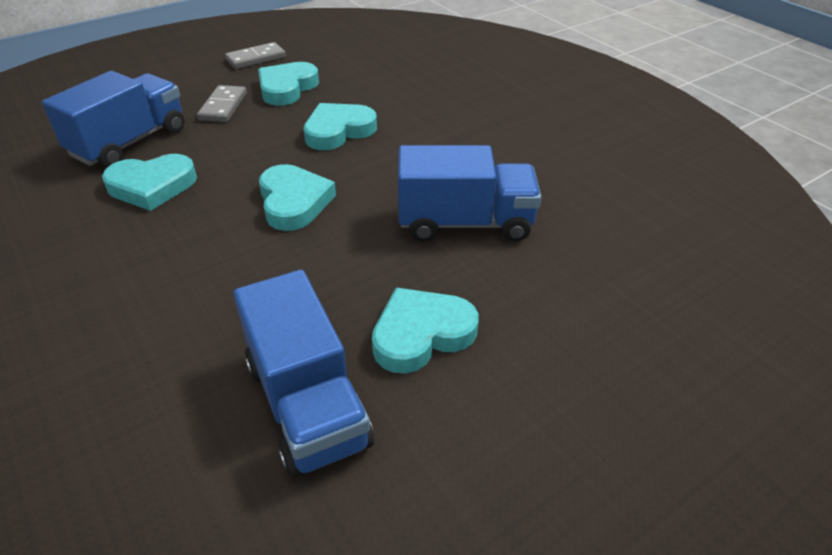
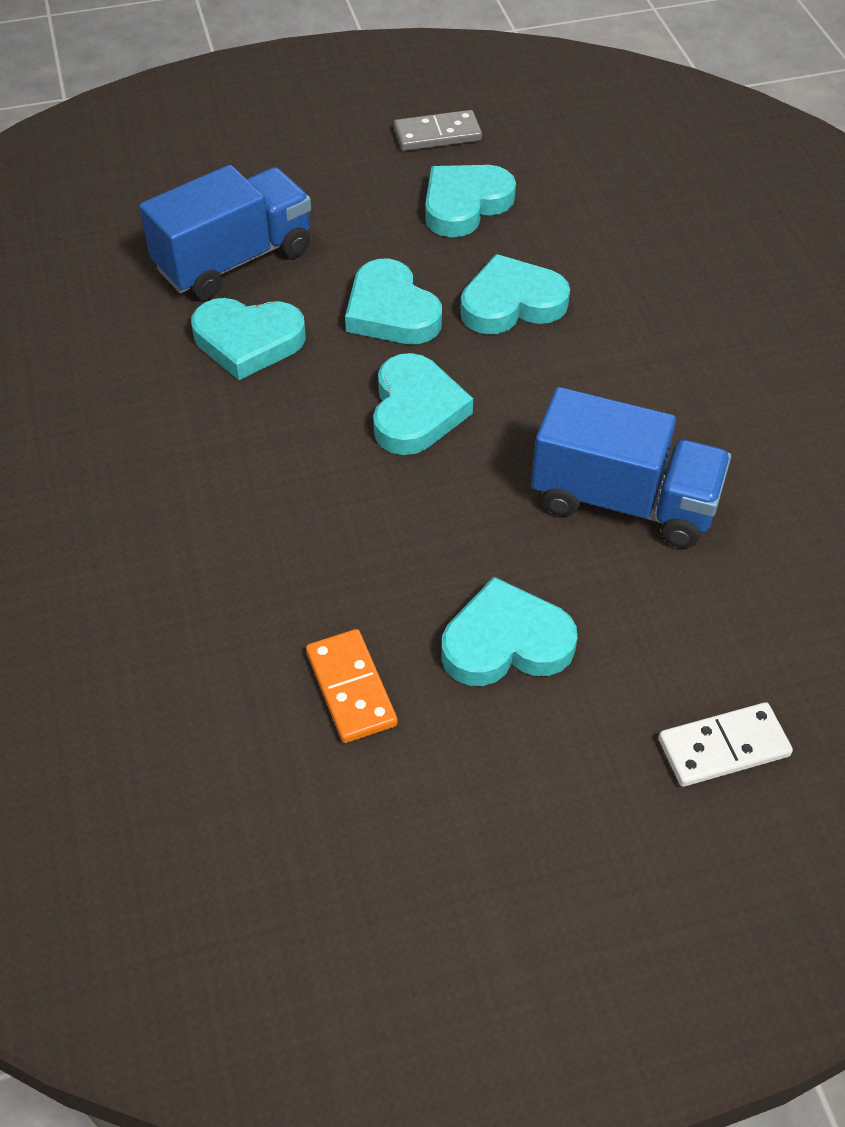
camera: 20 degrees right, 10 degrees up
grey domino [197,85,247,122] -> none
blue truck [233,270,374,478] -> orange domino [306,629,398,743]
none -> turquoise heart [345,259,442,344]
none -> white domino [659,702,793,787]

